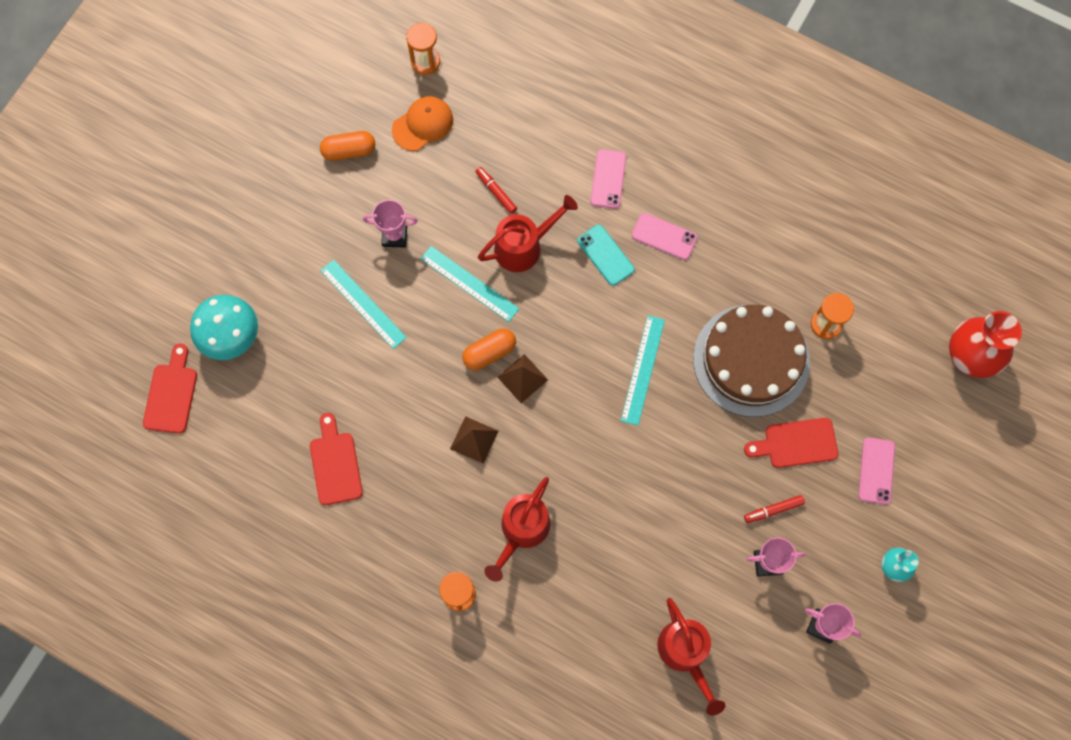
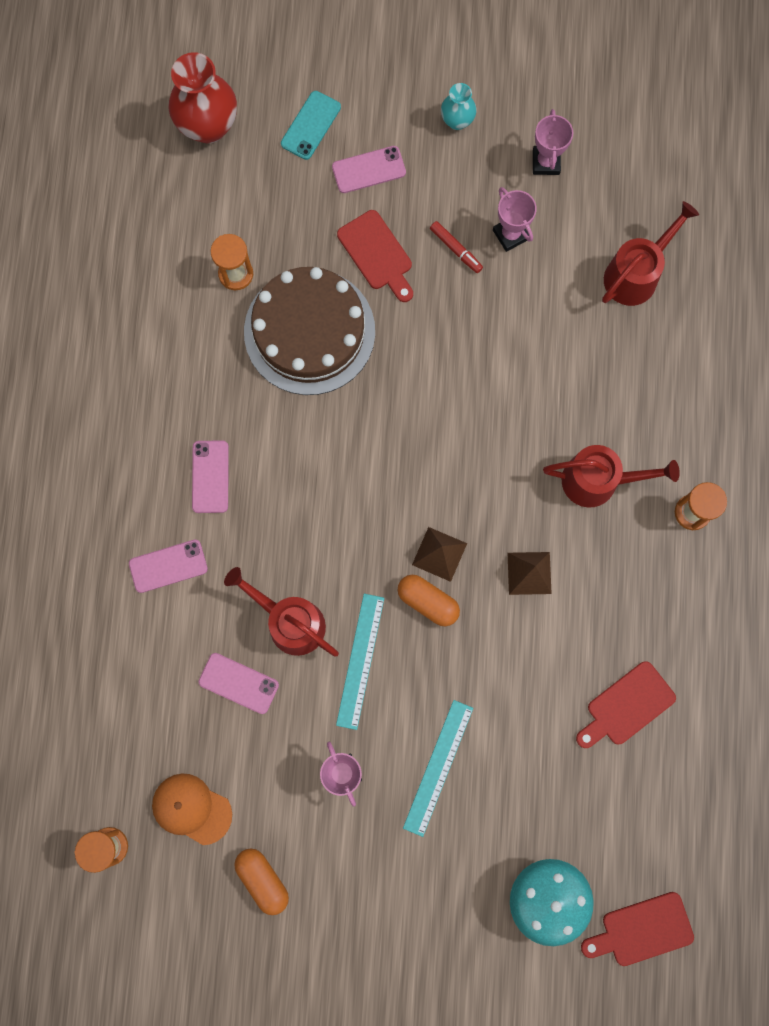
camera: 115 degrees left, 5 degrees up
red marker [475,167,517,214] -> pink phone [198,653,279,714]
turquoise phone [577,225,635,286] -> turquoise phone moved to [281,91,341,160]
turquoise ruler [621,315,665,426] -> none

